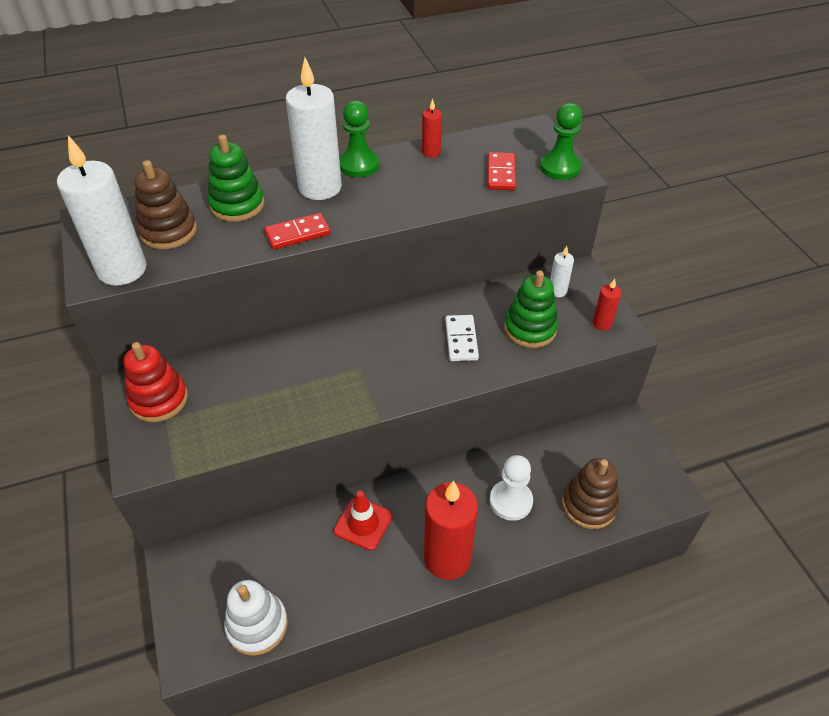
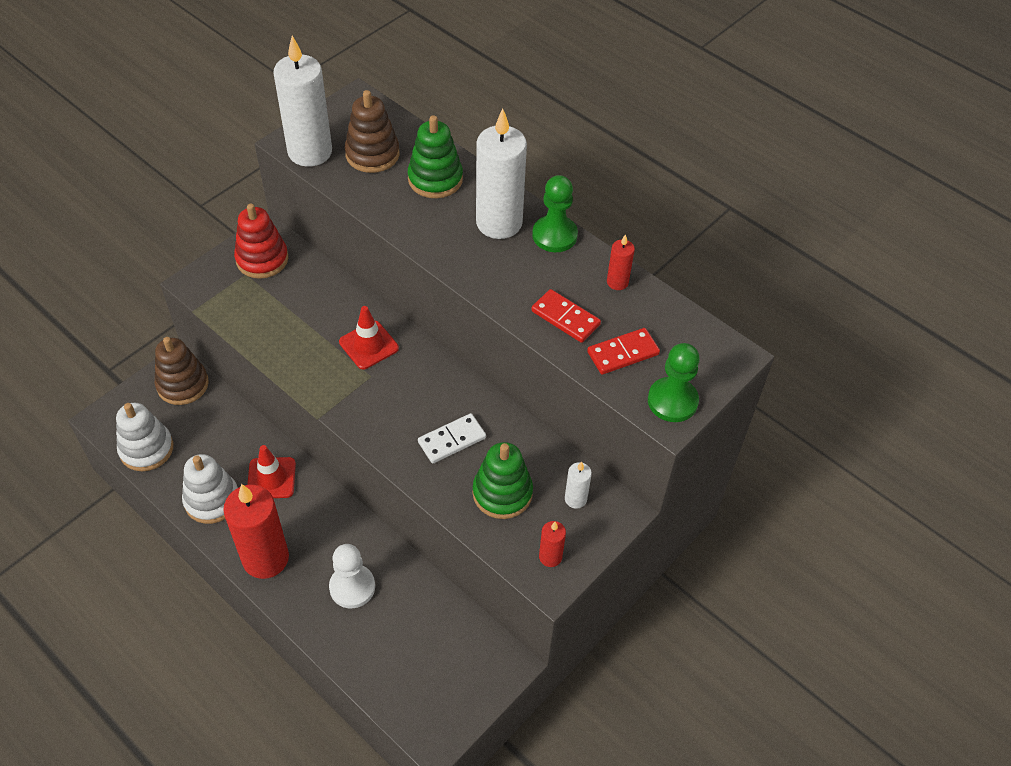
camera: 60 degrees right, 5 degrees up
red domino [264,213,331,250] -> red domino moved to [531,289,601,343]
brown stacking toy [562,458,619,529] -> brown stacking toy moved to [155,337,209,405]
none -> white stacking toy [182,454,238,524]
none -> red traffic cone [339,306,399,369]

